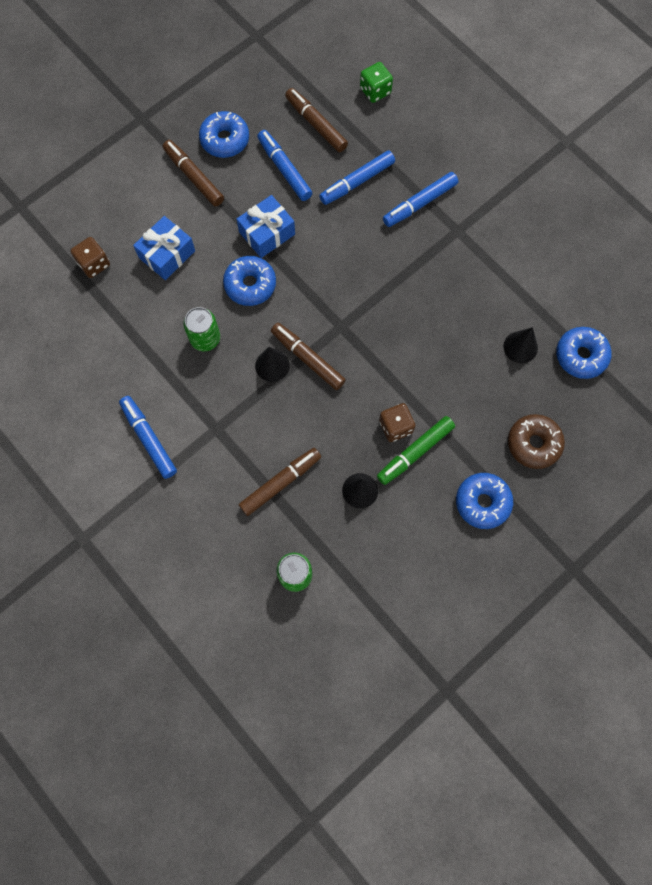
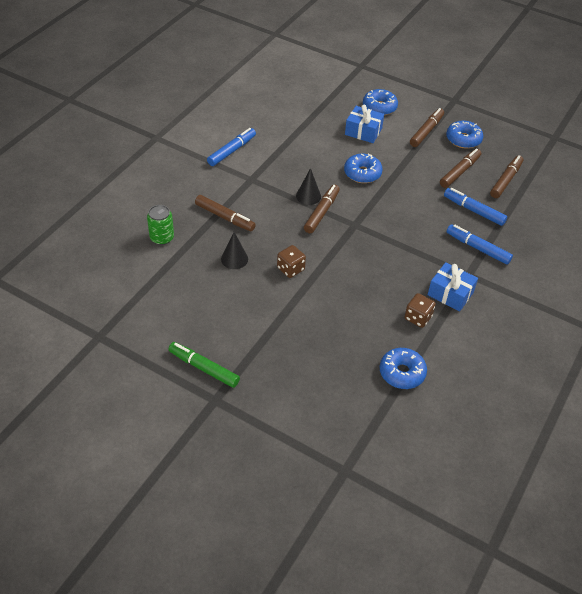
camera: 70 degrees right, 25 degrees down
brown dice [71,237,110,278] -> brown dice moved to [405,293,436,328]
green can [183,307,220,351] -> none
blue gift [237,195,295,258] -> blue gift moved to [428,262,478,311]
blue marker [257,130,312,201] -> brown marker [440,148,481,188]
green dice [360,62,393,103] -> none
green marker [377,416,455,485] -> green marker moved to [168,342,240,388]
blue donut [456,473,513,529] -> blue donut moved to [363,89,398,115]
black cone [504,327,538,363] -> none
brown donut [508,414,565,469] -> none

